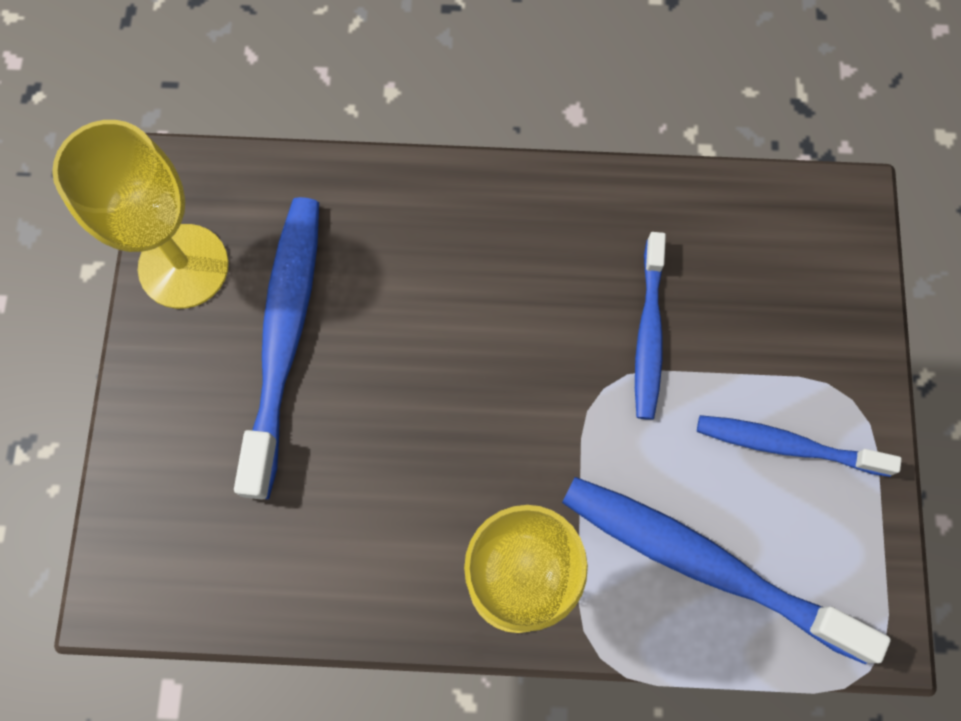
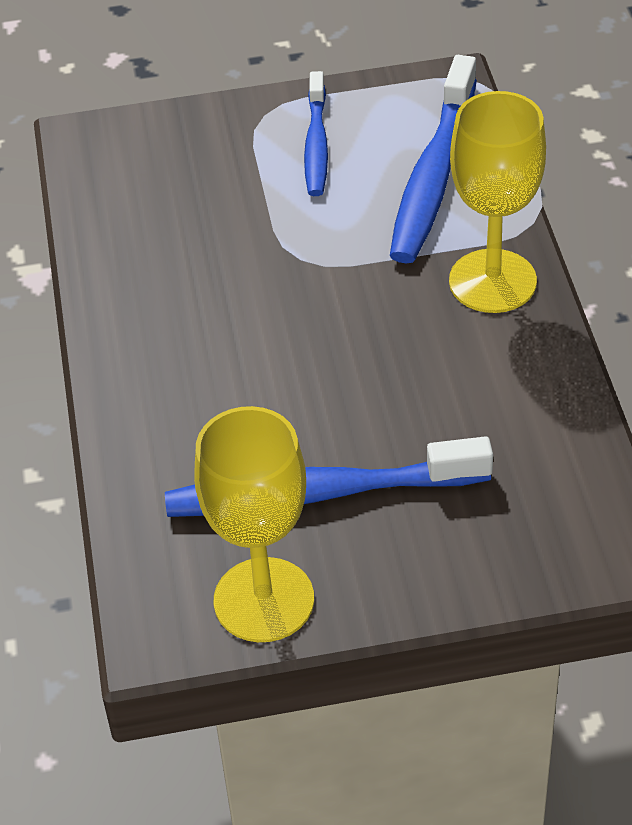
camera: 100 degrees left, 25 degrees down
blue toothbrush [635,232,666,420] -> none

